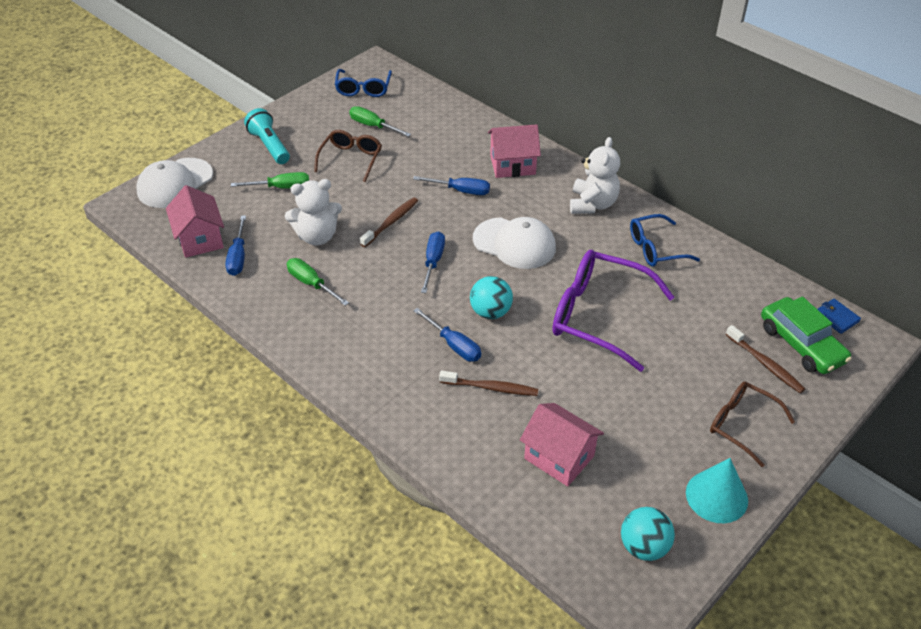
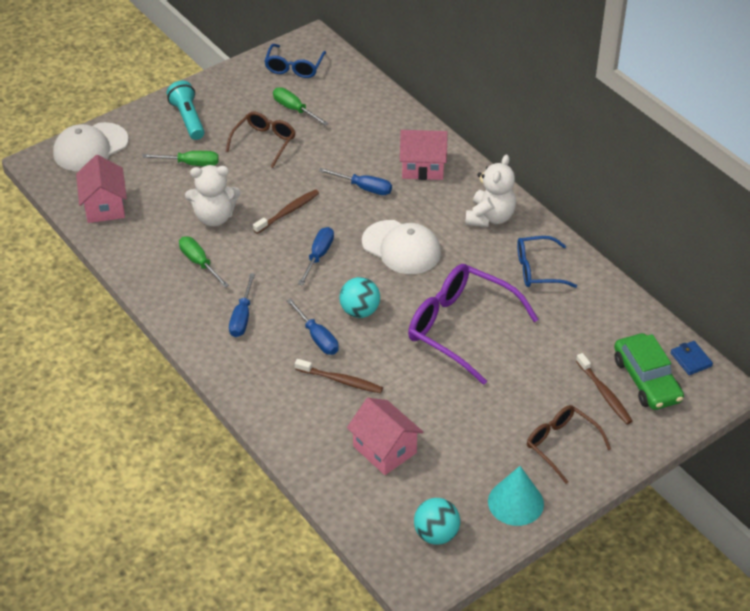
camera: 10 degrees right, 0 degrees up
blue screwdriver [225,216,246,276] -> blue screwdriver moved to [229,273,255,337]

